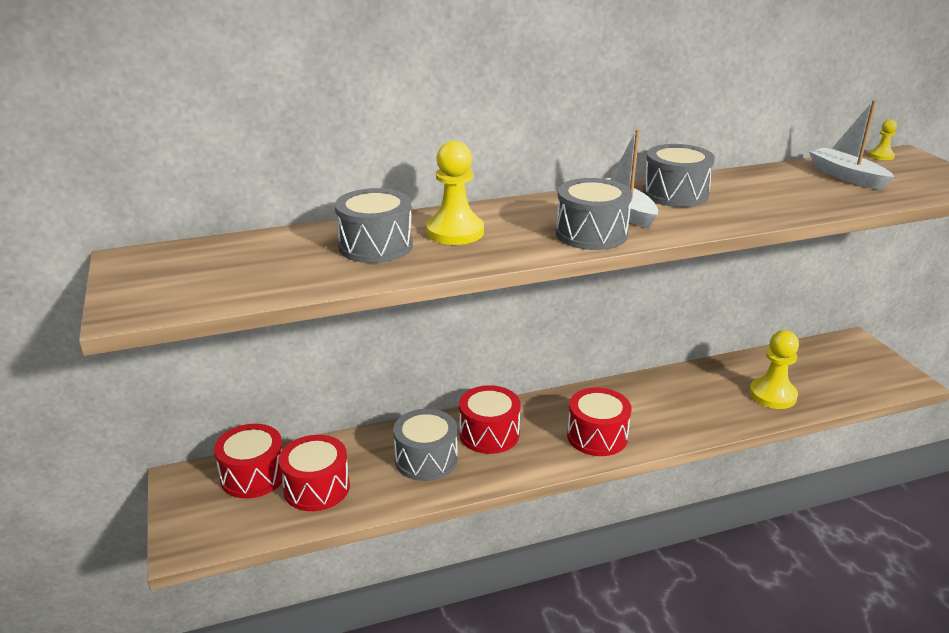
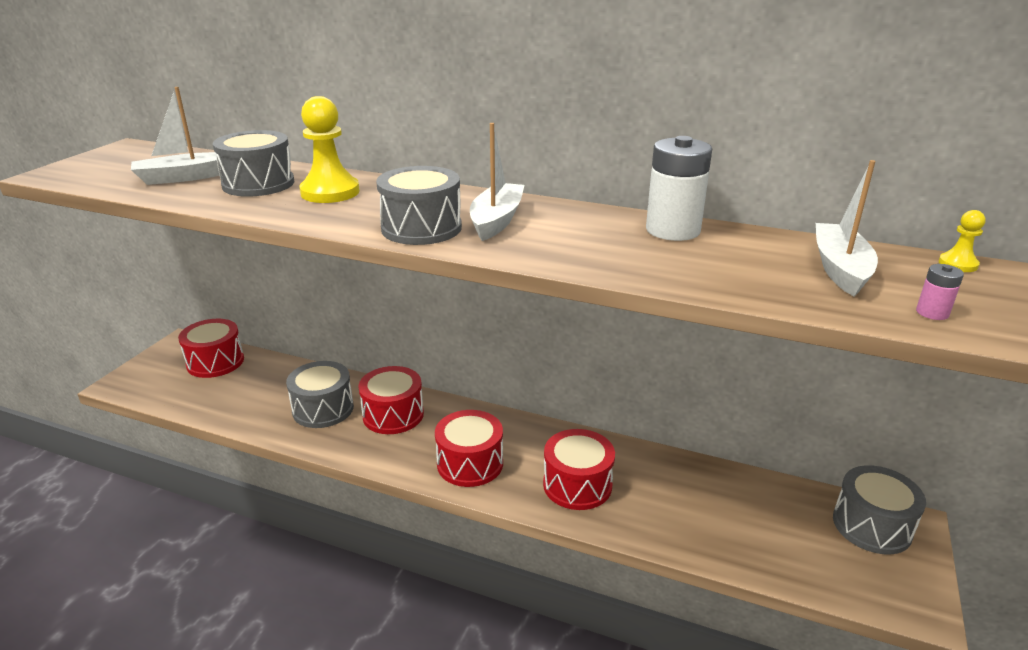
camera: 40 degrees right, 0 degrees up
red drum [279,435,350,511] -> red drum moved to [543,429,615,510]
grey drum [643,144,715,207] -> grey drum moved to [833,465,926,554]
yellow pawn [749,330,799,409] -> none
none -> white boat [131,87,219,185]
none -> white battery [646,136,712,241]
none -> pink battery [916,264,964,320]

